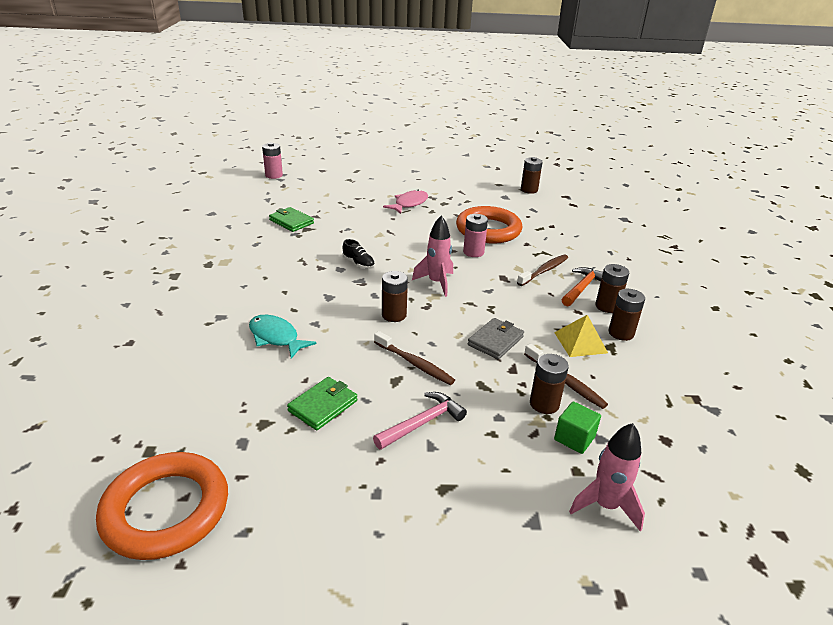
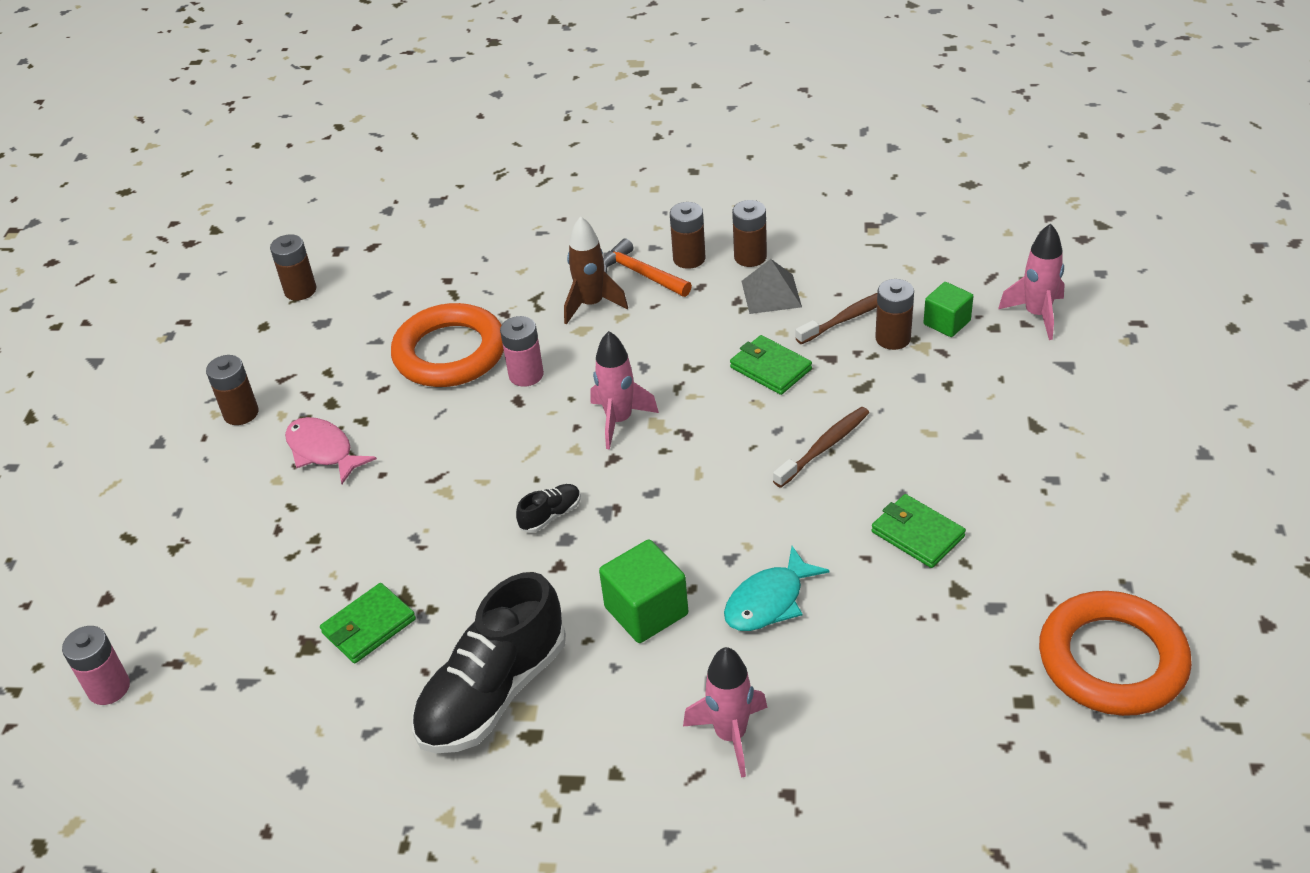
camera: 80 degrees left, 10 degrees up
pink hammer [373,392,467,450] -> none
brown battery [382,271,408,322] -> brown battery moved to [206,355,259,425]
grey wallet [468,318,524,359] -> green wallet [730,335,812,395]
brown toothbrush [517,255,568,286] -> brown rocket [564,216,628,324]
yellow pyramid [554,315,608,357] -> grey pyramid [741,259,802,314]
none -> black shoe [412,572,566,753]
none -> green cube [599,539,688,643]
none -> pink rocket [683,647,767,778]

